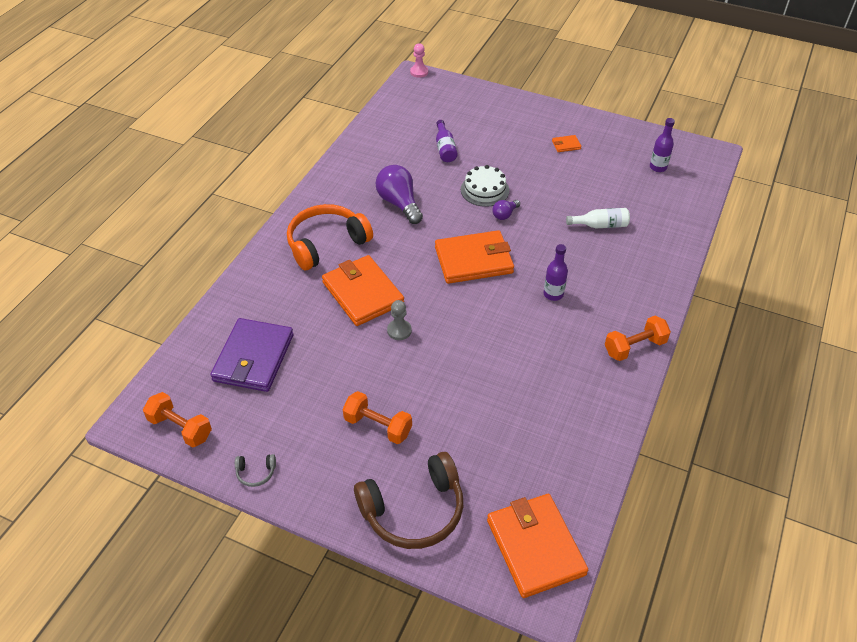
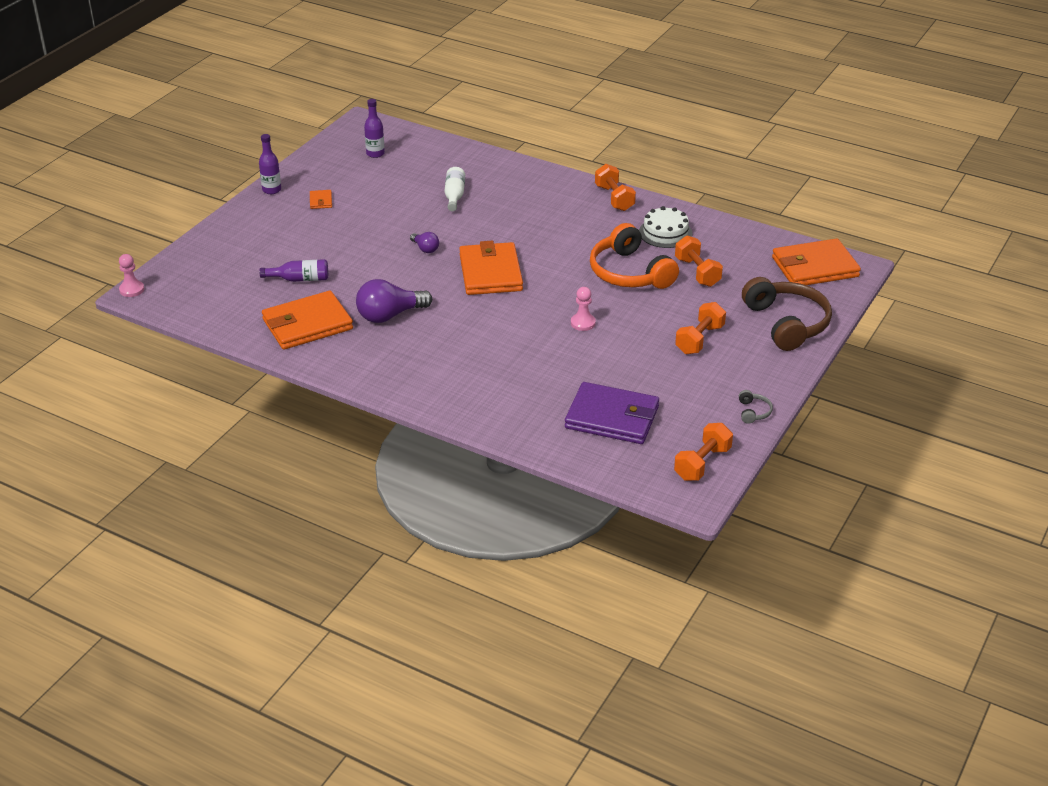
camera: 85 degrees left, 10 degrees down
orange headphones [287,204,373,270] -> orange headphones moved to [590,223,679,289]
orange wallet [322,255,404,326] -> orange wallet moved to [262,291,353,350]
grey pawn [387,300,412,340] -> pink pawn [571,287,596,331]
white cake [461,165,509,207] -> white cake moved to [639,206,692,248]
purple bottle [544,244,568,301] -> purple bottle moved to [259,134,281,194]
none -> orange dumbbell [675,236,723,287]

